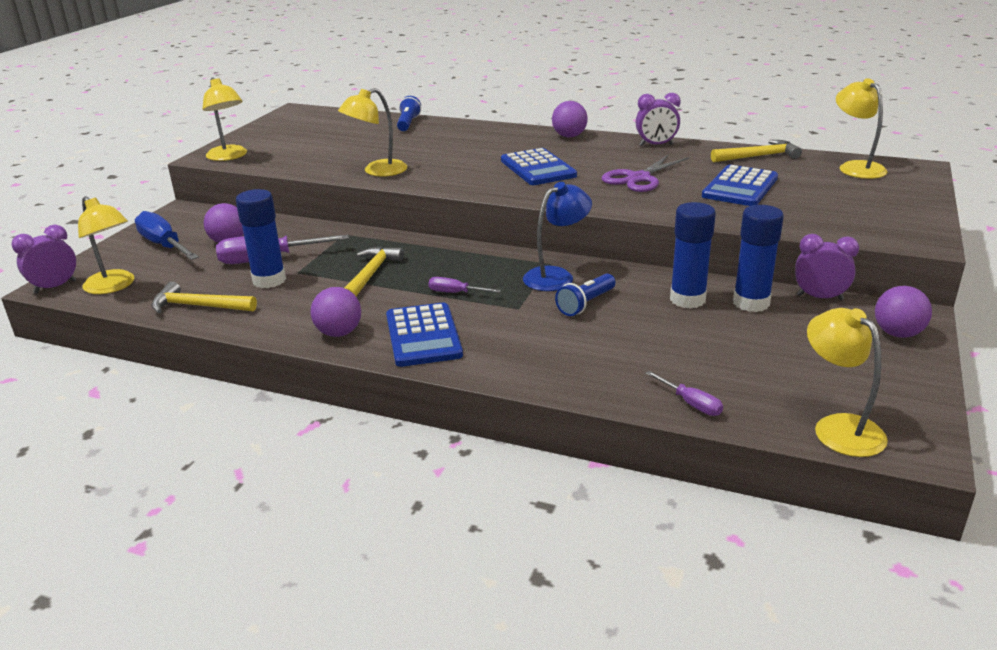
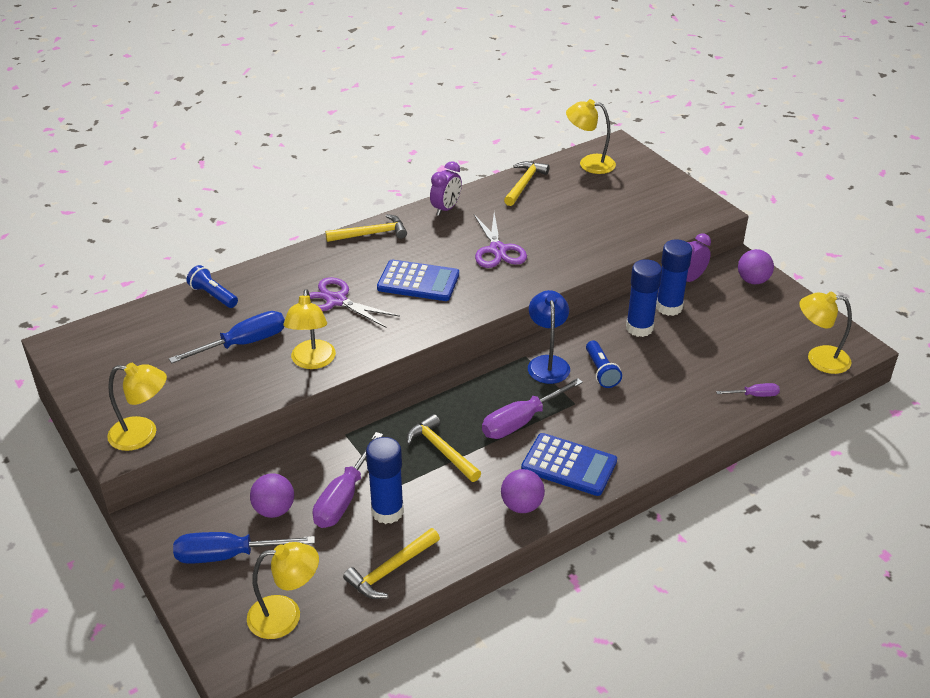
camera: 55 degrees left, 10 degrees up
purple clock [11,225,76,294] -> none
purple screwdriver [428,277,501,293] -> purple screwdriver [482,378,583,439], size x1.90
purple ball [552,101,588,137] -> yellow hammer [325,214,407,242]
blue calculator [702,165,778,206] -> none
none -> blue screwdriver [169,311,285,363]
none -> purple scissors [309,277,400,328]

